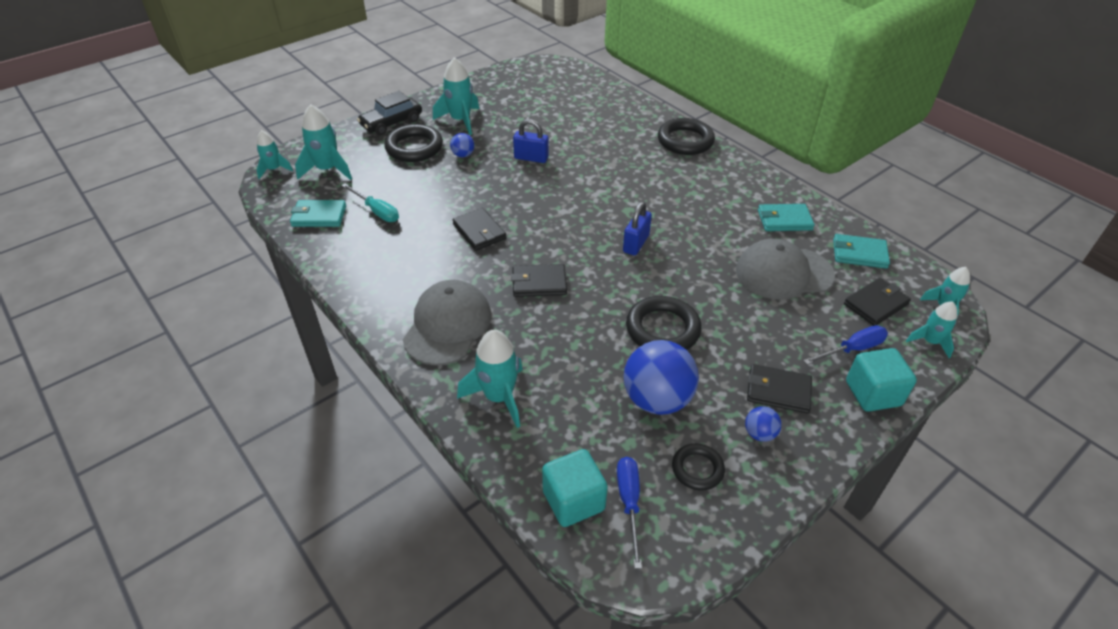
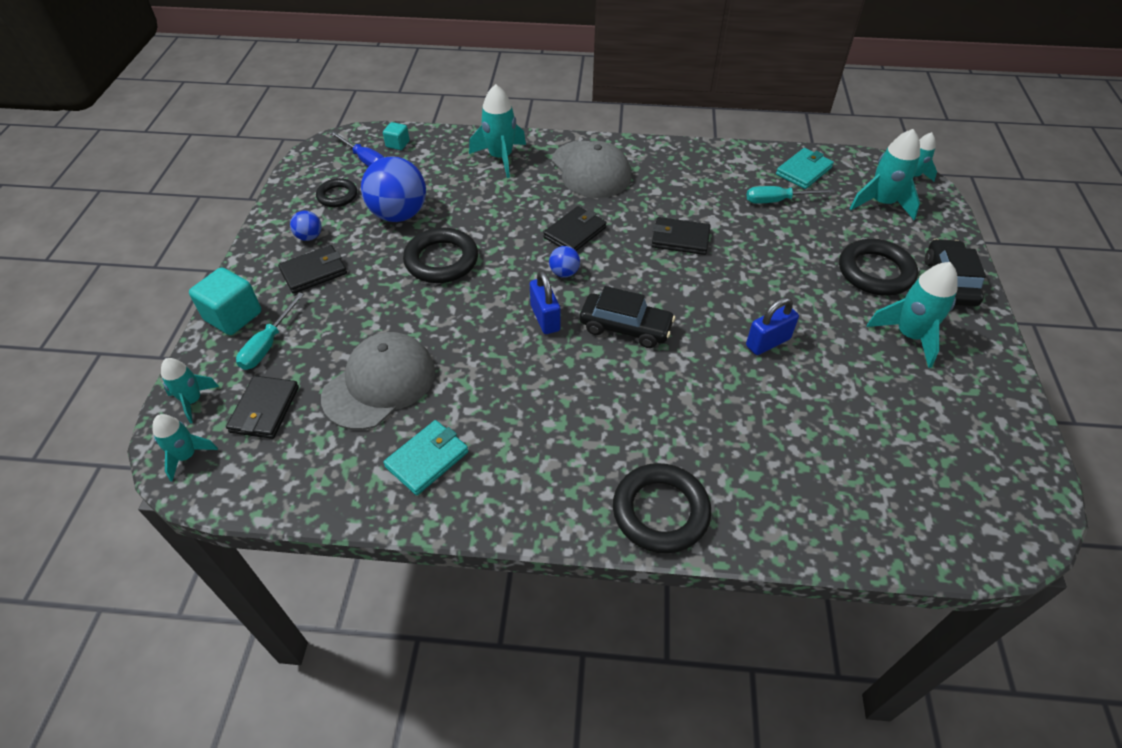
camera: 135 degrees right, 5 degrees up
blue ball [450,133,474,157] -> blue ball moved to [549,246,580,277]
turquoise cube [542,449,608,527] -> turquoise cube [383,122,410,150], size x0.55
blue screwdriver [803,325,888,365] -> turquoise screwdriver [236,292,304,370]
turquoise wallet [833,234,890,269] -> none
none -> black car [580,286,675,348]

